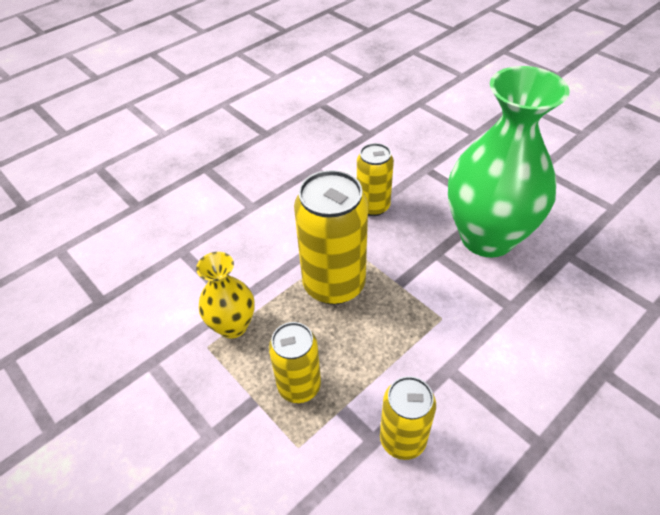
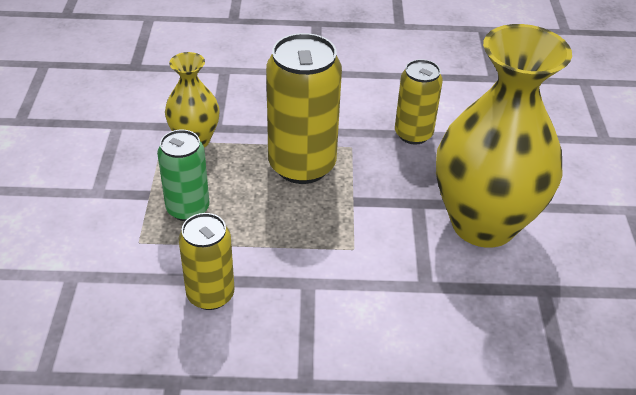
camera: 40 degrees right, 5 degrees down
yellow can [269,322,321,403] -> green can [157,130,209,221]
green vase [448,66,570,258] -> yellow vase [436,24,572,248]

